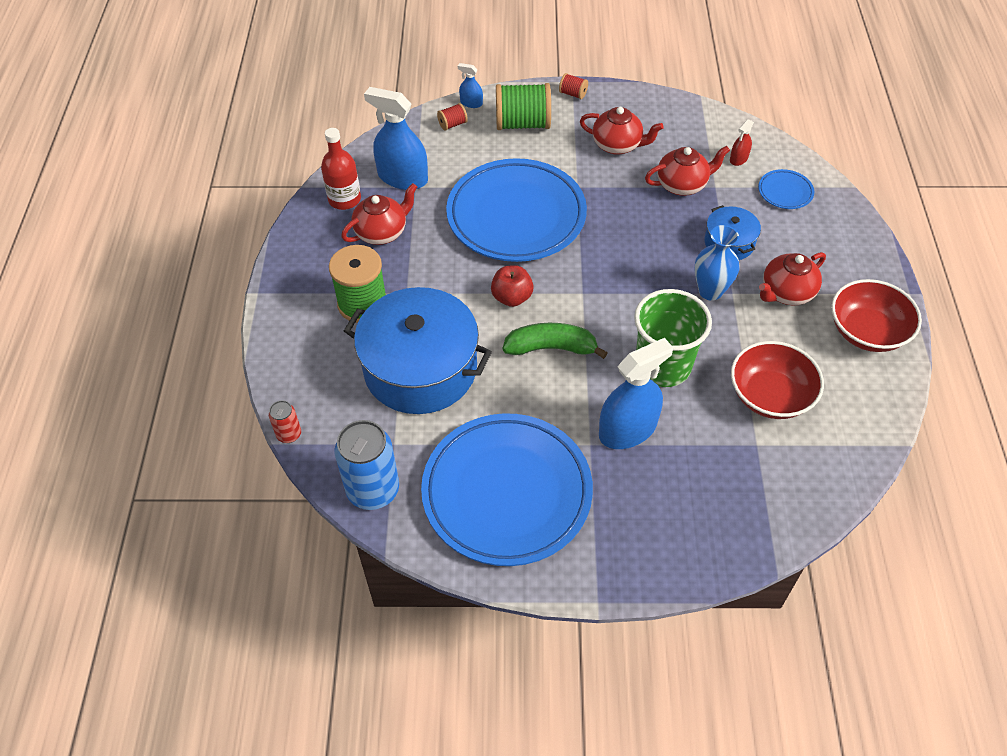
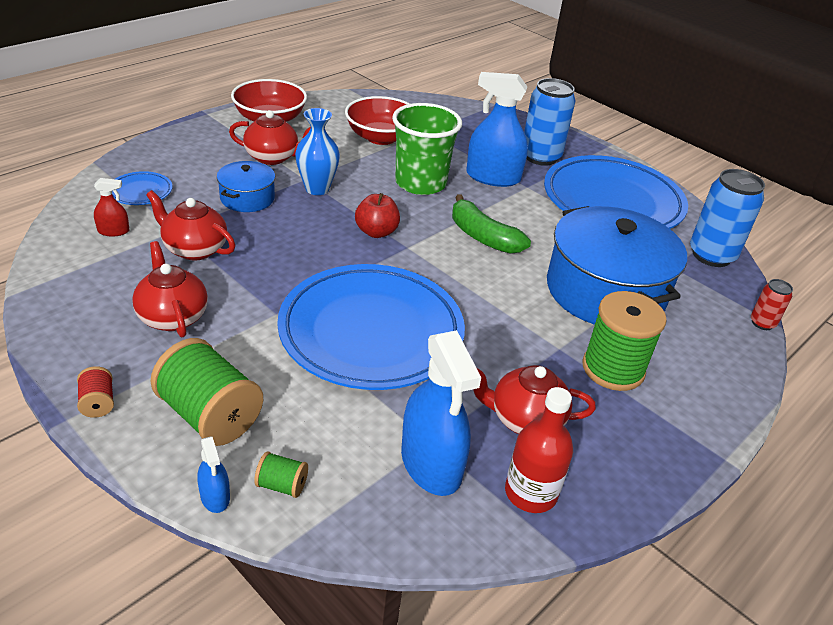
camera: 140 degrees left, 15 degrees down
red spool [437,103,468,131] -> green spool [254,452,308,498]
red apple [491,265,534,307] -> red apple moved to [355,193,400,238]
none -> blue can [524,78,575,166]

